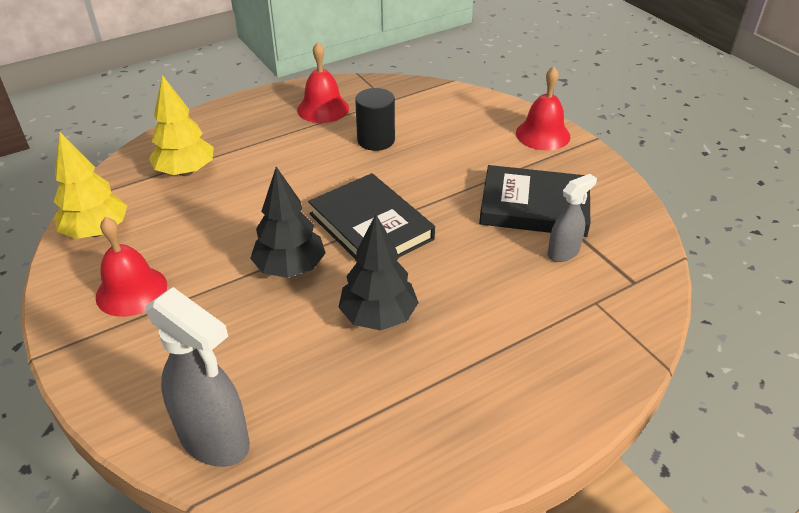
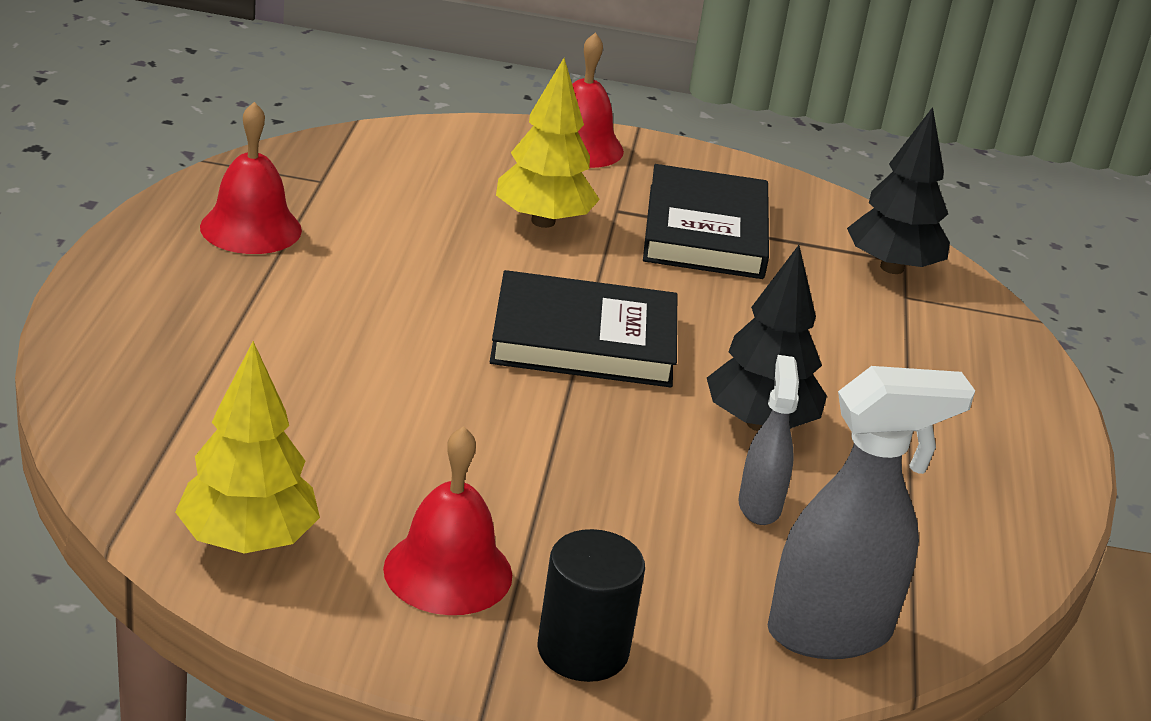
camera: 55 degrees left, 10 degrees down
yellow tree [149,75,214,176] -> yellow tree moved to [496,58,600,228]
black tree [250,167,326,278] -> black tree moved to [847,107,950,274]
black cylinder [355,88,395,151] -> black cylinder moved to [537,529,645,682]
black book [479,165,590,237] -> black book turned 45 degrees counterclockwise [643,164,769,279]
grey spray bottle [548,174,597,262] -> grey spray bottle moved to [738,355,799,525]

